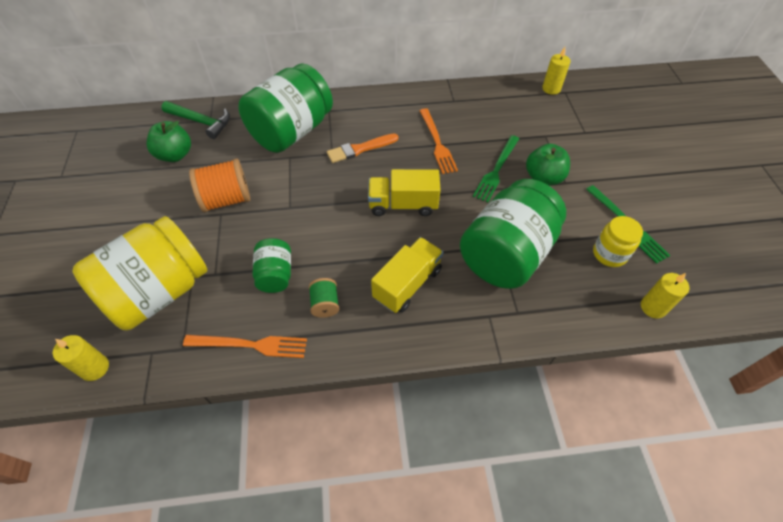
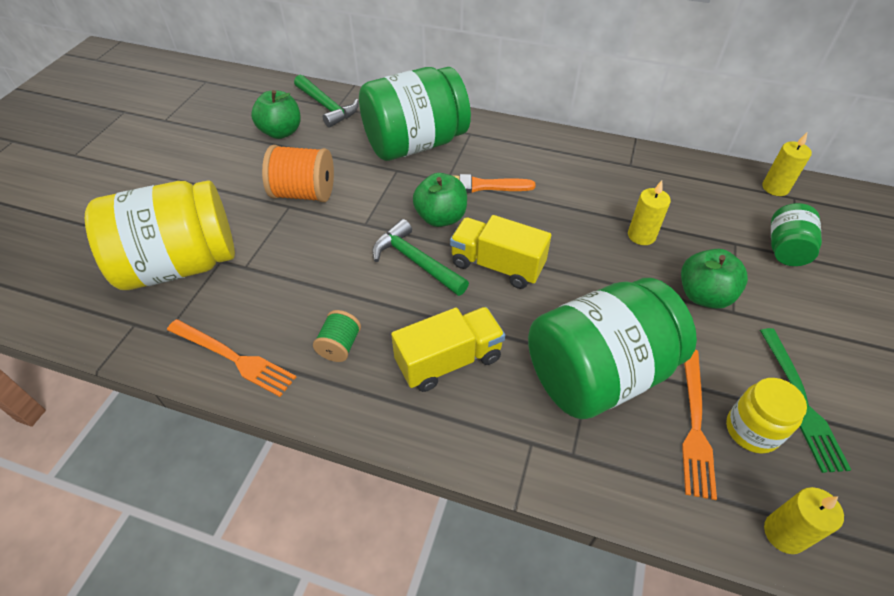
camera: 25 degrees right, 5 degrees down
yellow candle [53,335,109,381] -> yellow candle moved to [628,181,671,245]
green jar [253,238,291,293] -> green jar moved to [771,203,822,266]
orange fork [420,108,458,174] -> orange fork moved to [682,350,717,500]
green fork [473,135,519,202] -> none
none -> green hammer [372,219,469,296]
none -> green apple [413,173,467,227]

